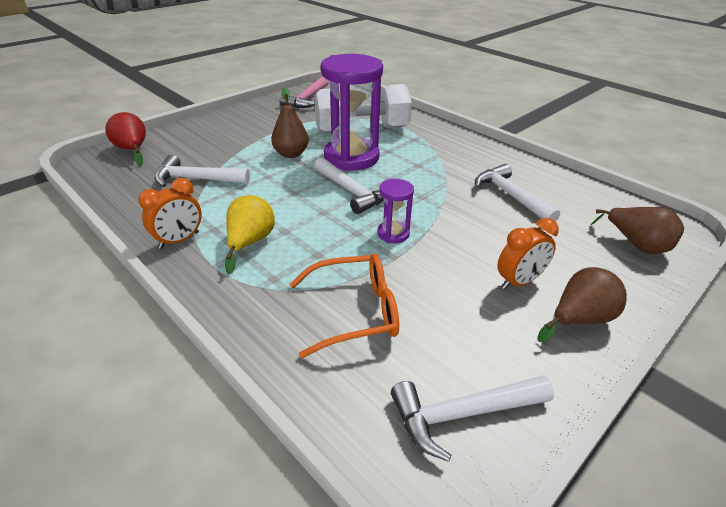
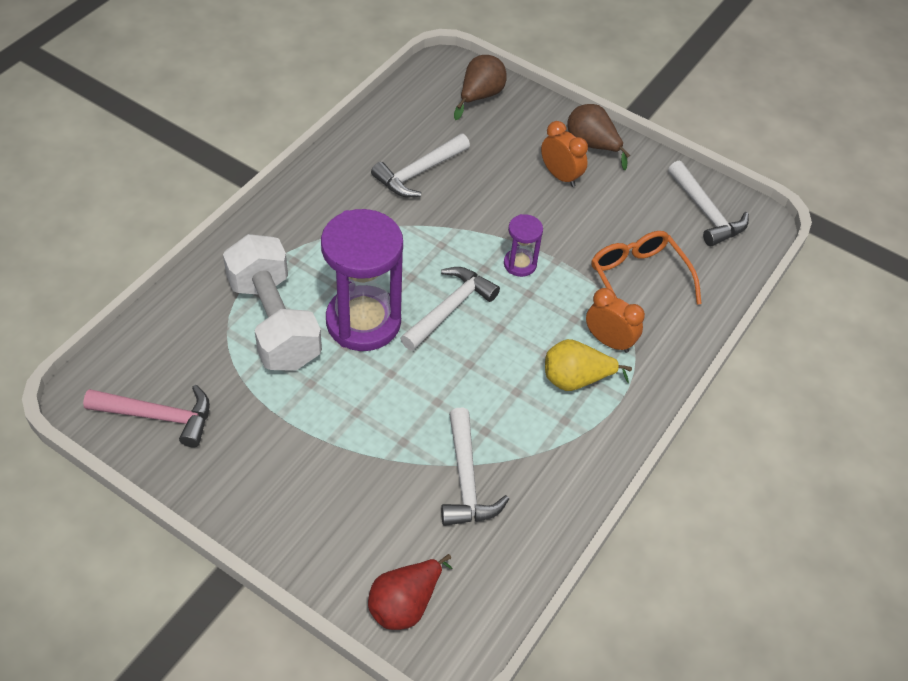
camera: 105 degrees left, 15 degrees up
orange clock [138,178,202,249] -> orange clock moved to [586,288,645,353]
brown pear [271,87,309,158] -> none

